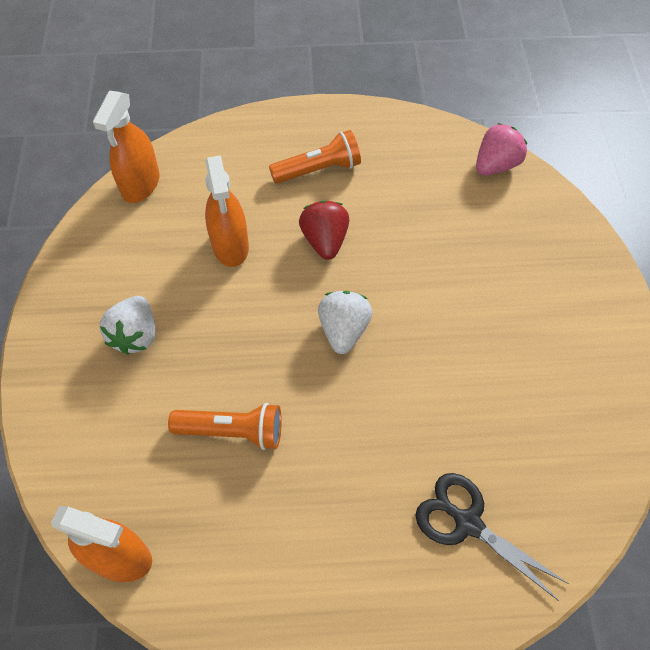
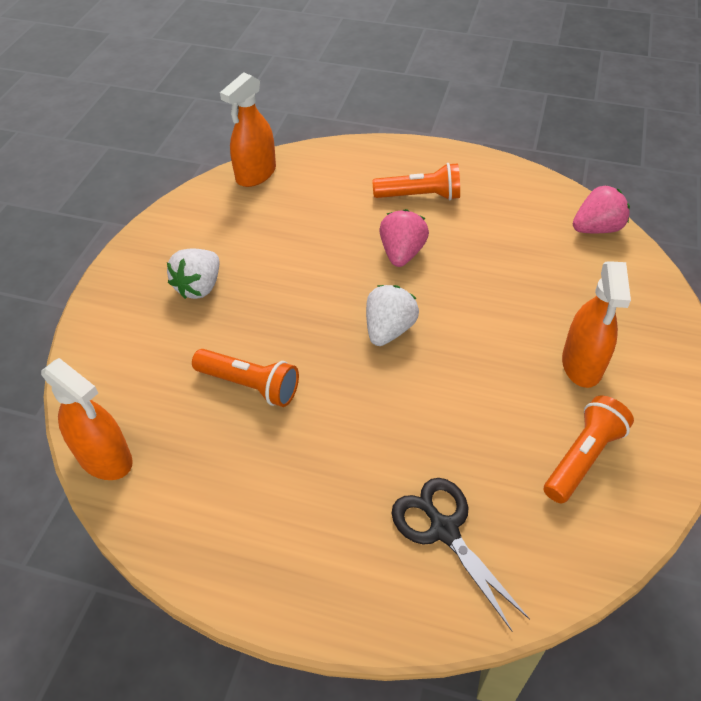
camera: 20 degrees right, 10 degrees down
orange spray bottle [205,155,249,267] -> orange spray bottle moved to [562,261,631,388]
red strawberry [299,200,349,260] -> pink strawberry [379,209,429,267]
none -> orange flashlight [544,396,634,503]

